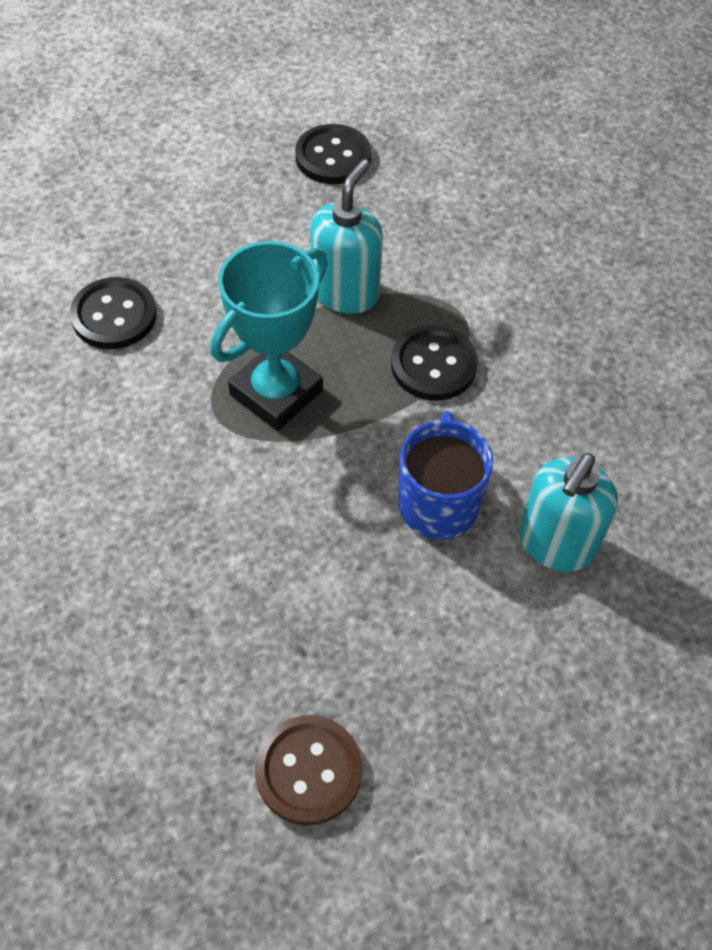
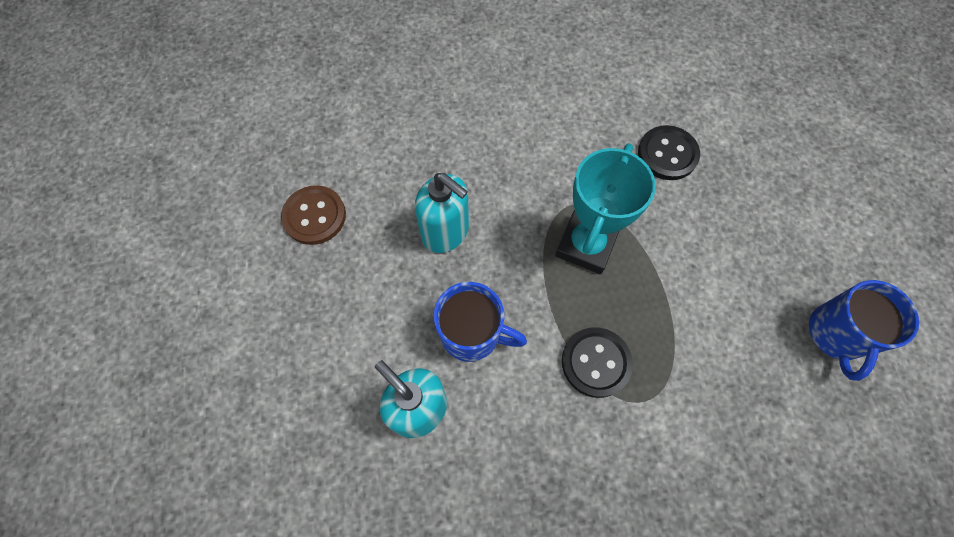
camera: 105 degrees right, 10 degrees up
turquoise trophy [210,241,328,431] -> turquoise trophy turned 60 degrees clockwise [555,143,656,274]
black button [295,124,371,184] -> blue mug [809,280,919,381]
turquoise soap dispenser [310,159,383,314] -> turquoise soap dispenser moved to [415,173,469,253]

